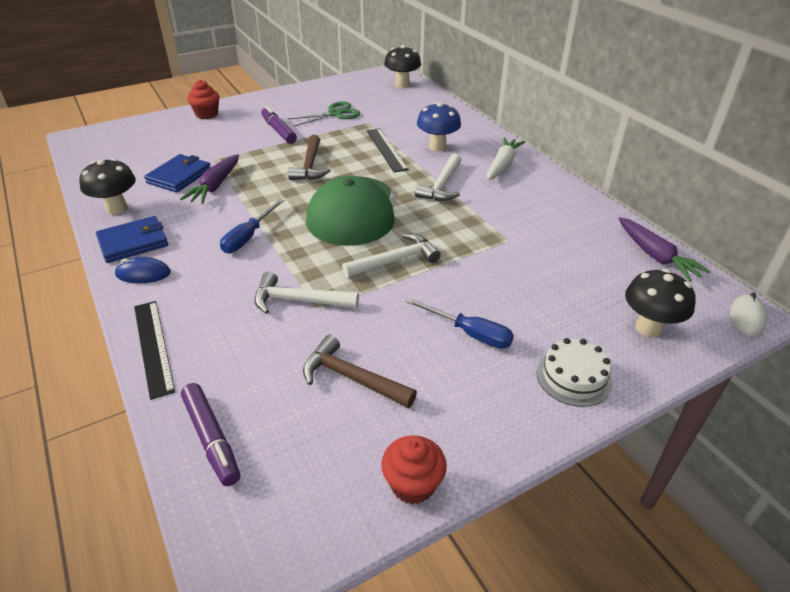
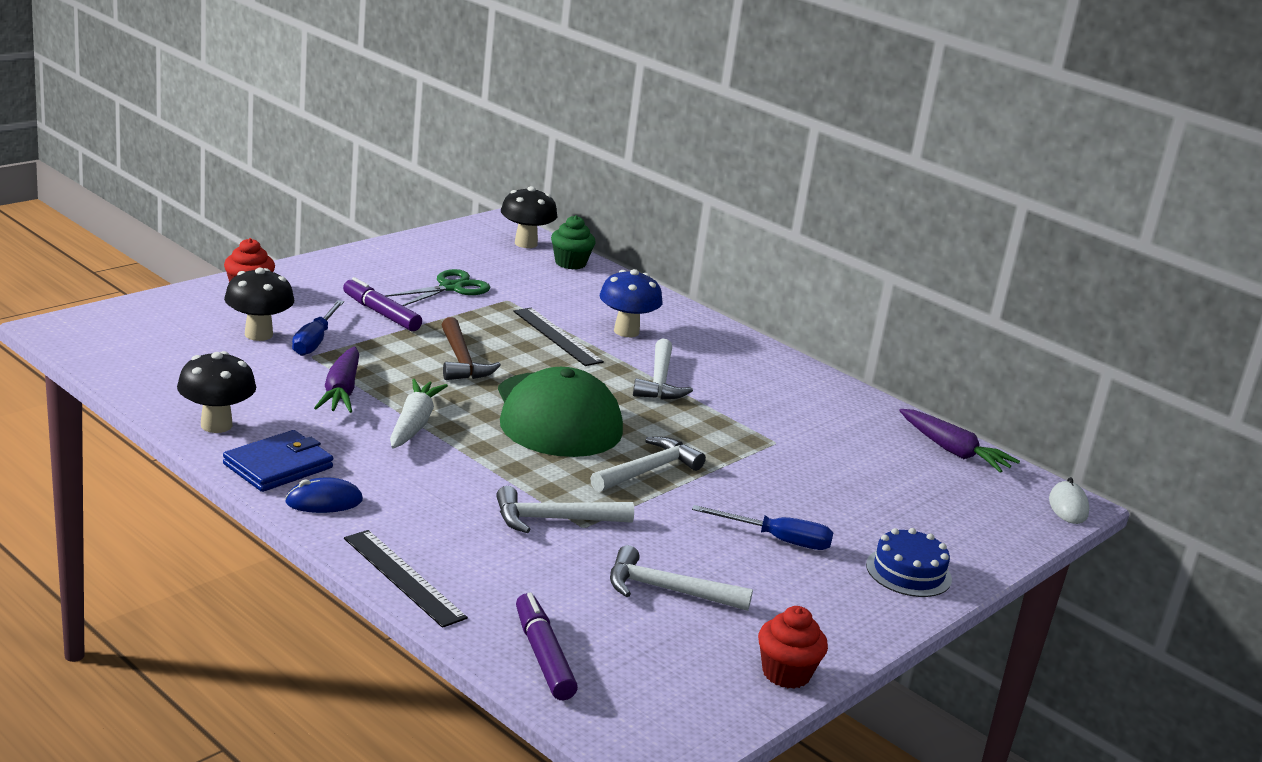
camera: 20 degrees left, 15 degrees down
blue wallet [144,154,211,193] -> none
purple marker [181,383,240,486] -> purple marker turned 150 degrees counterclockwise [516,593,578,700]
blue screwdriver [220,199,285,253] -> blue screwdriver moved to [292,300,344,356]
brown hammer [303,335,417,408] -> white hammer [610,545,753,611]
white carrot [487,137,525,181] -> white carrot moved to [390,379,448,449]
white cake [536,338,613,407] -> blue cake [866,528,952,597]
black mushroom [625,269,696,337] -> black mushroom moved to [224,268,294,341]
none -> green cupcake [551,215,596,270]

